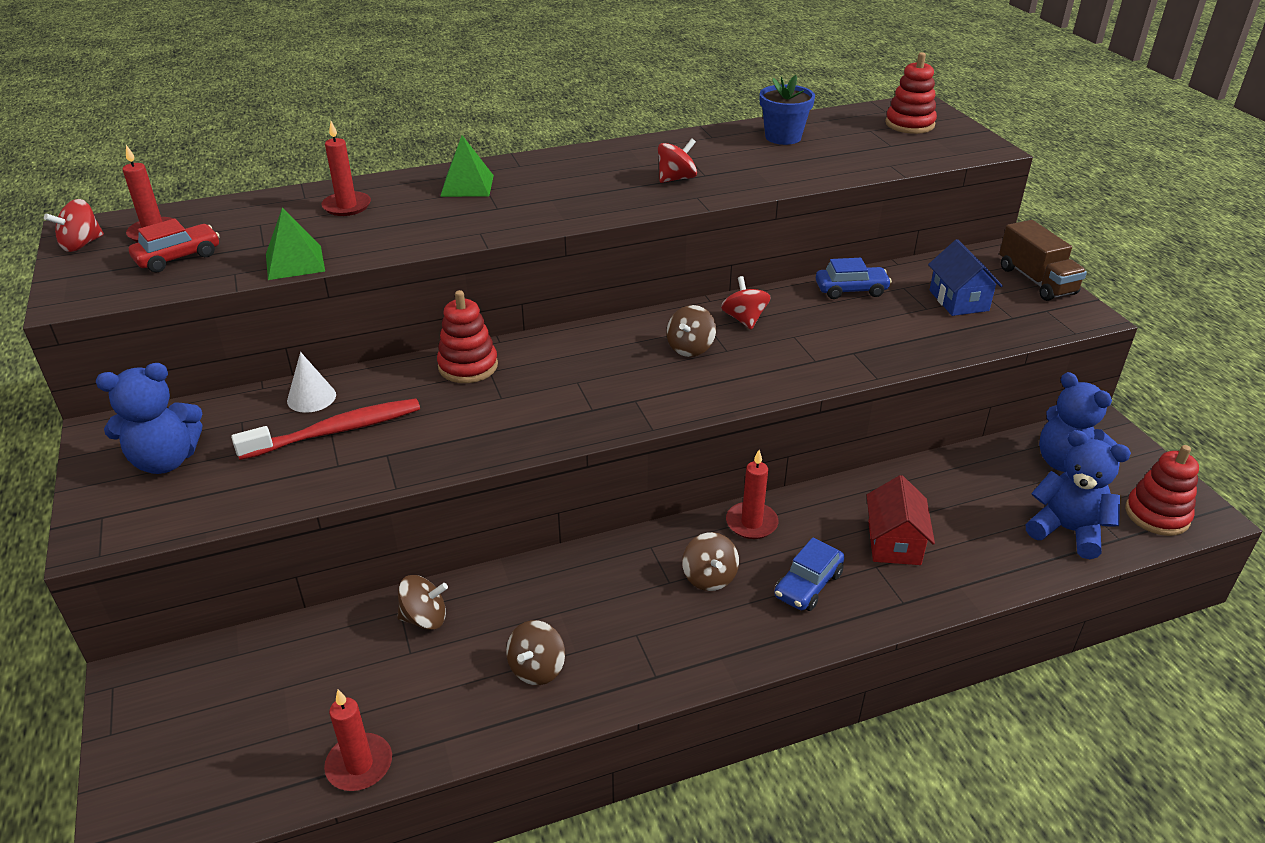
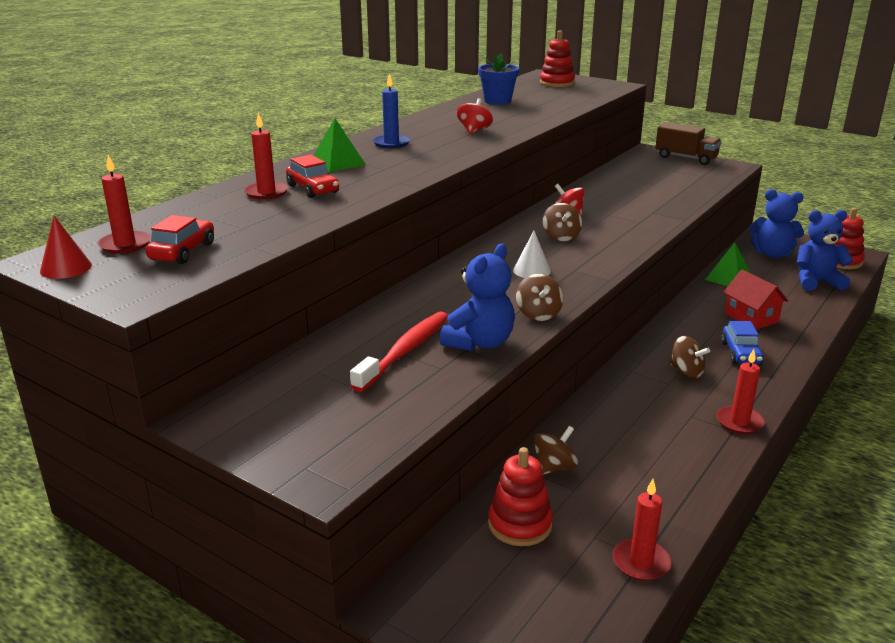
camera: 35 degrees left, 10 degrees down
red spinning top [44,199,104,252] -> red cone [40,216,92,279]
blue teddy bear [96,363,203,474] -> blue teddy bear moved to [440,243,515,351]
green pyramid [266,207,325,280] -> green pyramid moved to [705,242,750,286]
white cone [287,352,336,413] -> white cone moved to [513,231,551,278]
red stacking toy [437,290,498,383] -> red stacking toy moved to [488,447,553,546]
brown spinning top [506,620,565,685] -> brown spinning top moved to [516,274,563,321]
red candle [726,450,778,539] -> red candle moved to [716,349,765,434]
blue car [816,258,892,299] -> none
blue house [928,239,1003,316] -> none
none -> red car [286,155,339,198]
none -> blue candle [373,74,410,148]

